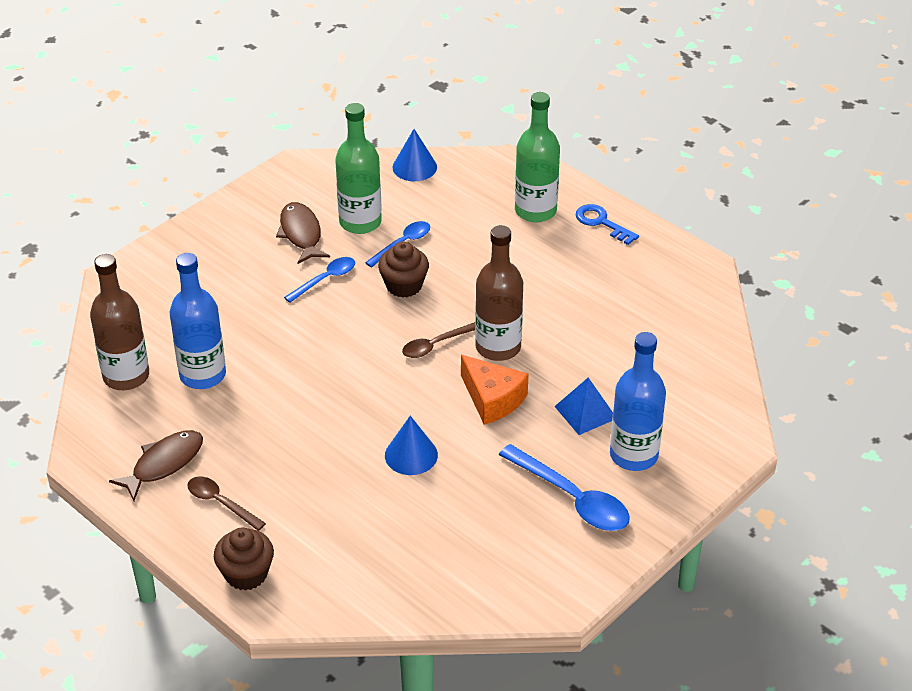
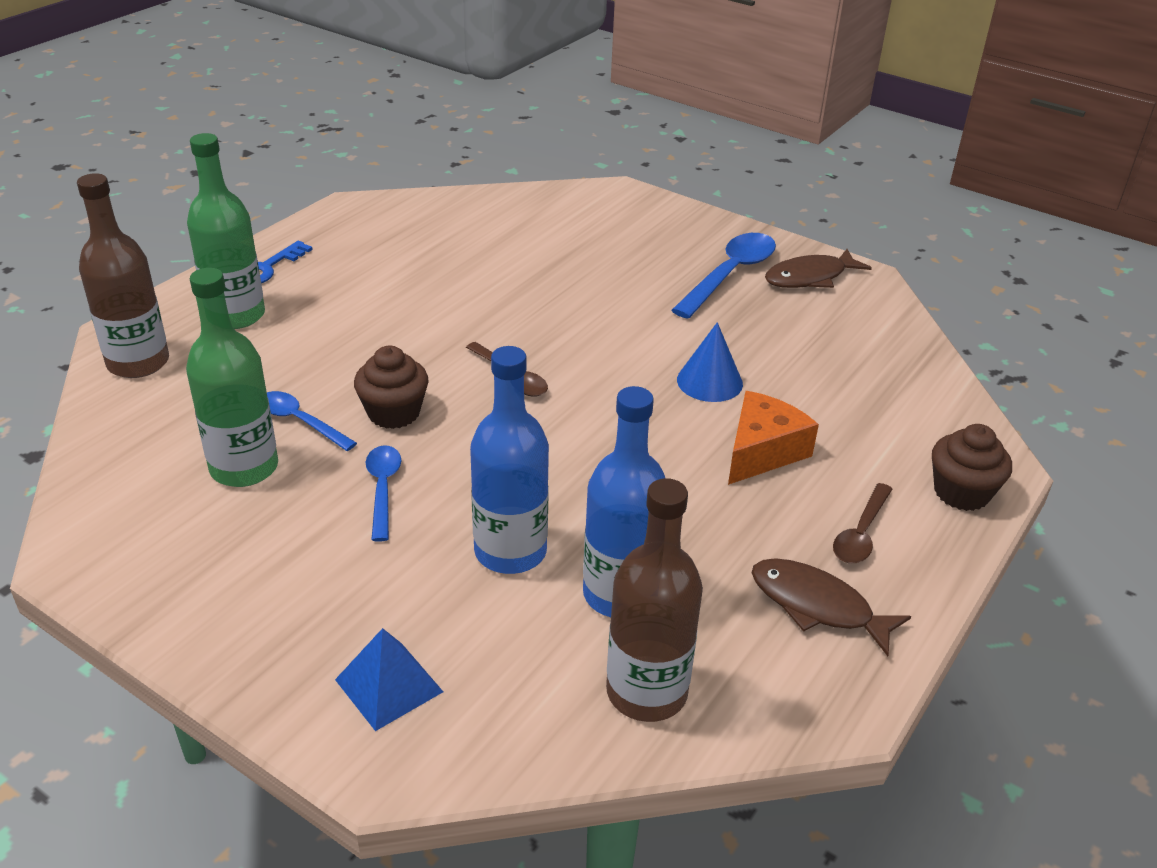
camera: 100 degrees left, 5 degrees down
brown fish [276,202,330,264] -> brown fish moved to [765,249,872,288]
blue spoon [284,257,355,303] -> blue spoon turned 45 degrees clockwise [366,445,401,542]
blue cone [393,129,437,181] -> none
orange cheese [461,355,529,425] -> orange cheese moved to [728,391,819,485]
brown bottle [475,225,523,361] -> brown bottle moved to [77,173,169,378]
blue pyramid [554,377,613,435] -> blue pyramid moved to [335,628,443,731]
blue bottle [610,332,666,471] -> blue bottle moved to [470,346,549,574]

